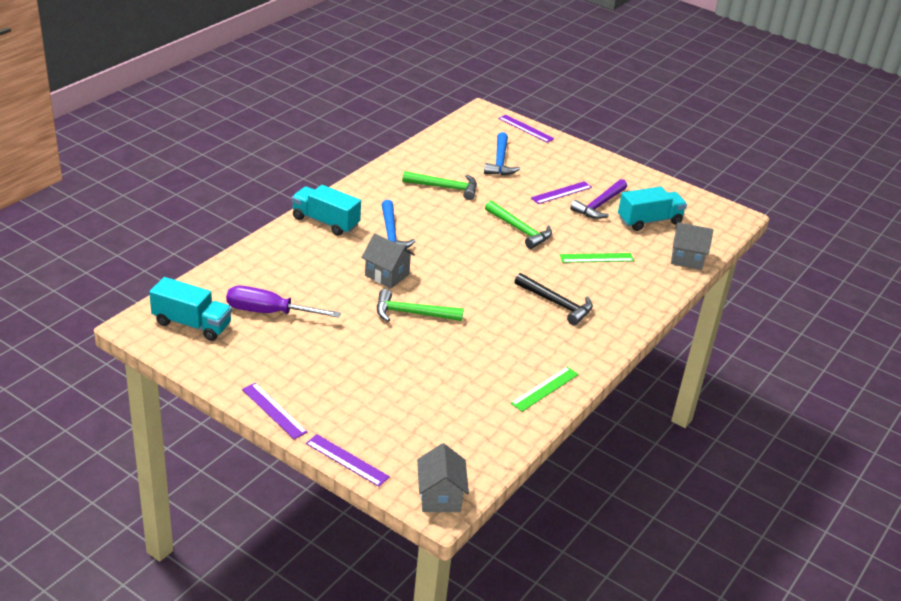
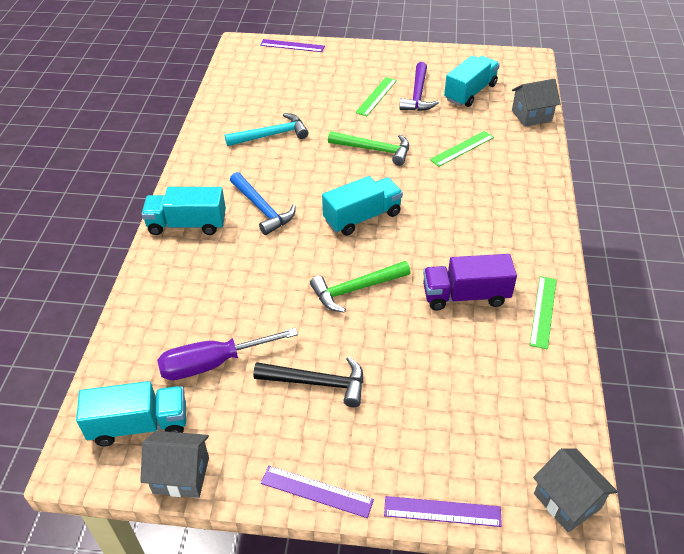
camera: 25 degrees left, 10 degrees up
grey house [361,233,415,288] -> grey house moved to [140,431,209,498]
green hammer [402,171,477,200] -> turquoise hammer [225,113,309,146]
blue hammer [484,132,520,175] -> none
black hammer [515,273,593,325] -> black hammer moved to [253,357,363,407]
purple ruler [531,181,592,204] -> green ruler [355,77,397,116]
none -> turquoise truck [322,176,403,236]
none -> purple truck [423,254,517,311]

